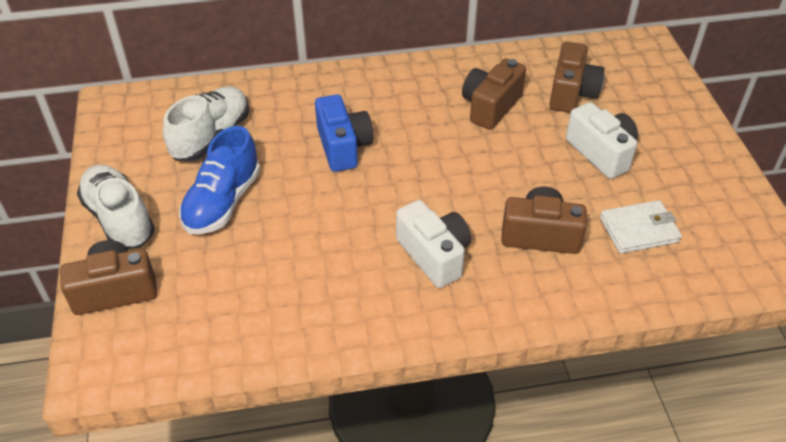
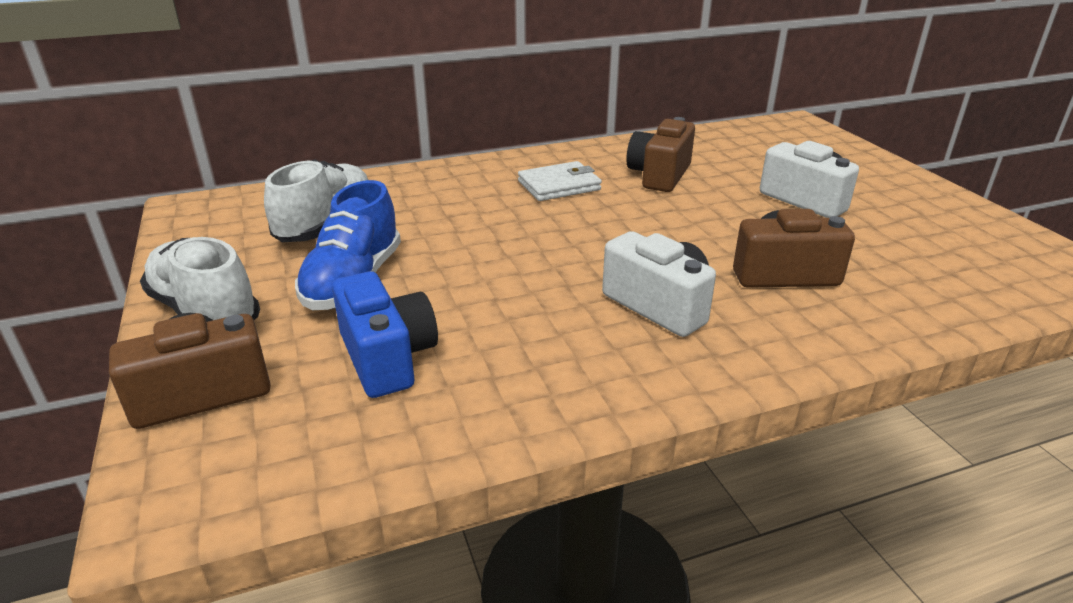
camera: 10 degrees left, 15 degrees down
blue camera [315,94,374,172] -> blue camera moved to [332,271,438,398]
brown camera [549,42,604,113] -> none
white wallet [600,200,682,254] -> white wallet moved to [518,161,602,201]

